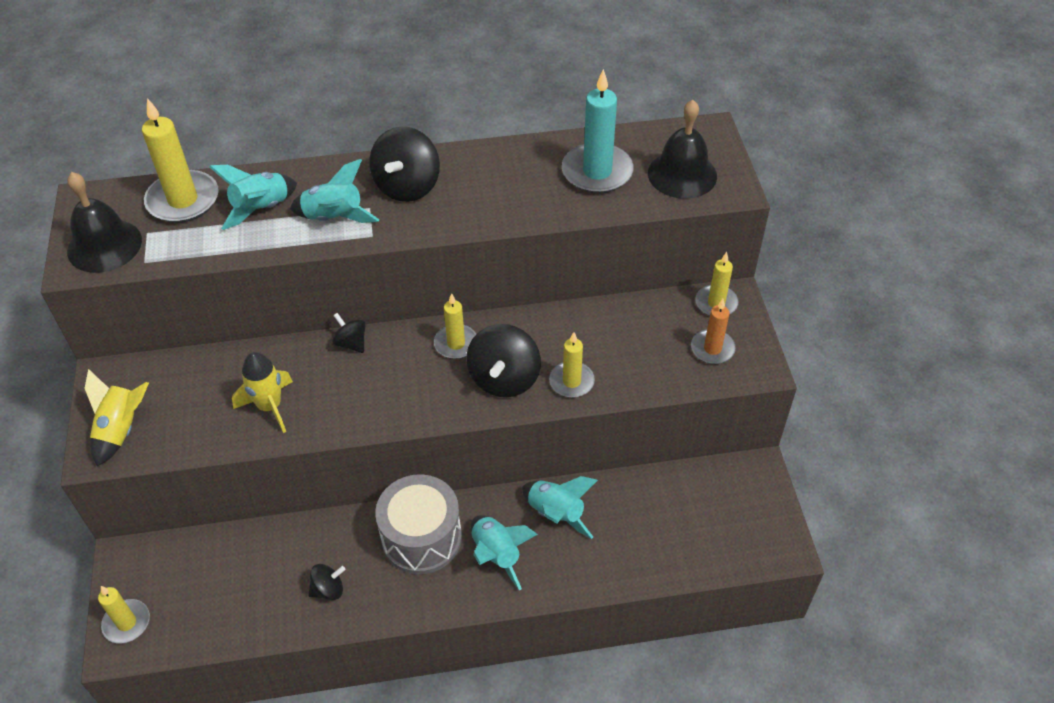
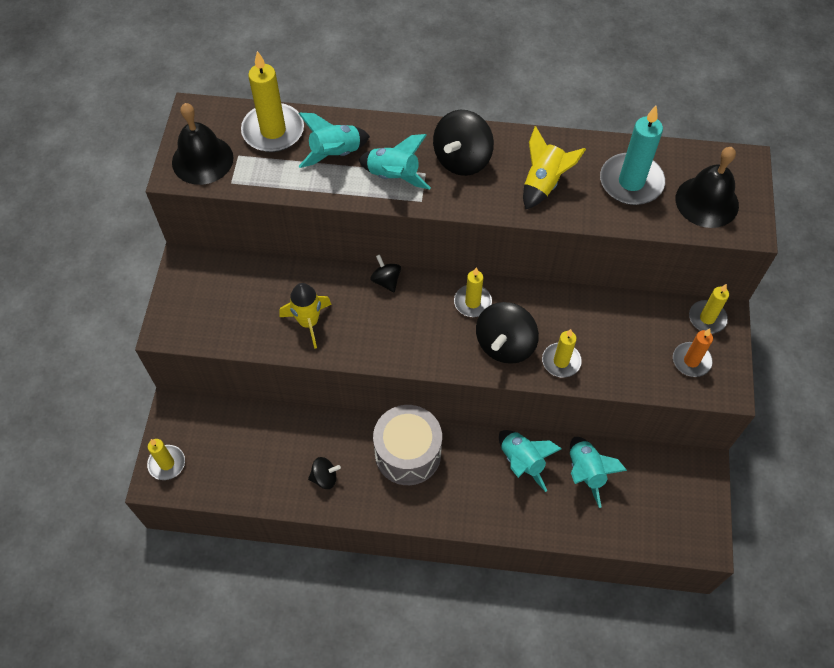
camera: 15 degrees right, 10 degrees up
yellow rocket [85,369,149,466] -> yellow rocket moved to [523,126,586,209]
turquoise rocket [471,515,538,590] -> turquoise rocket moved to [570,437,627,508]

